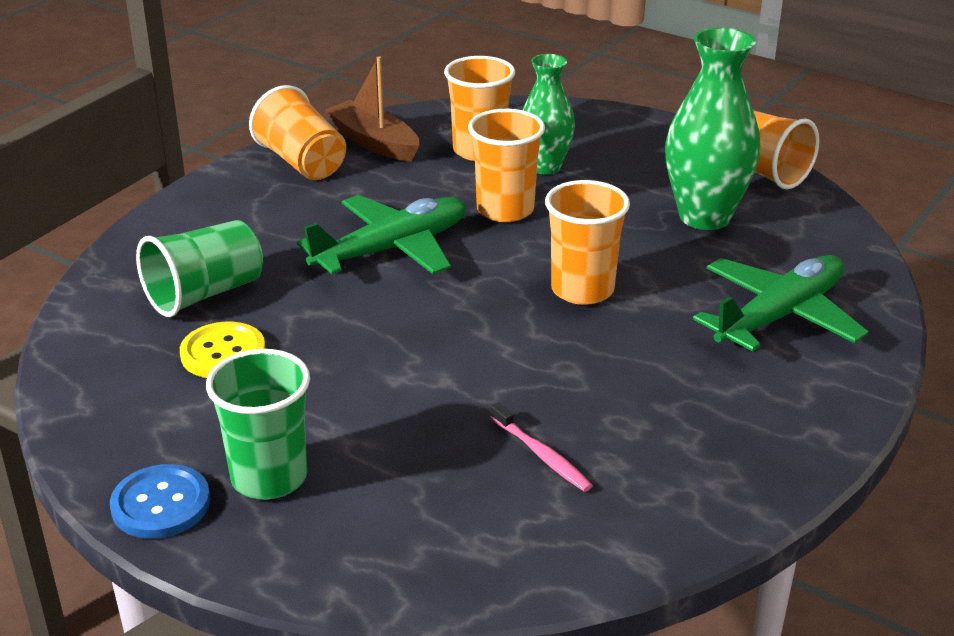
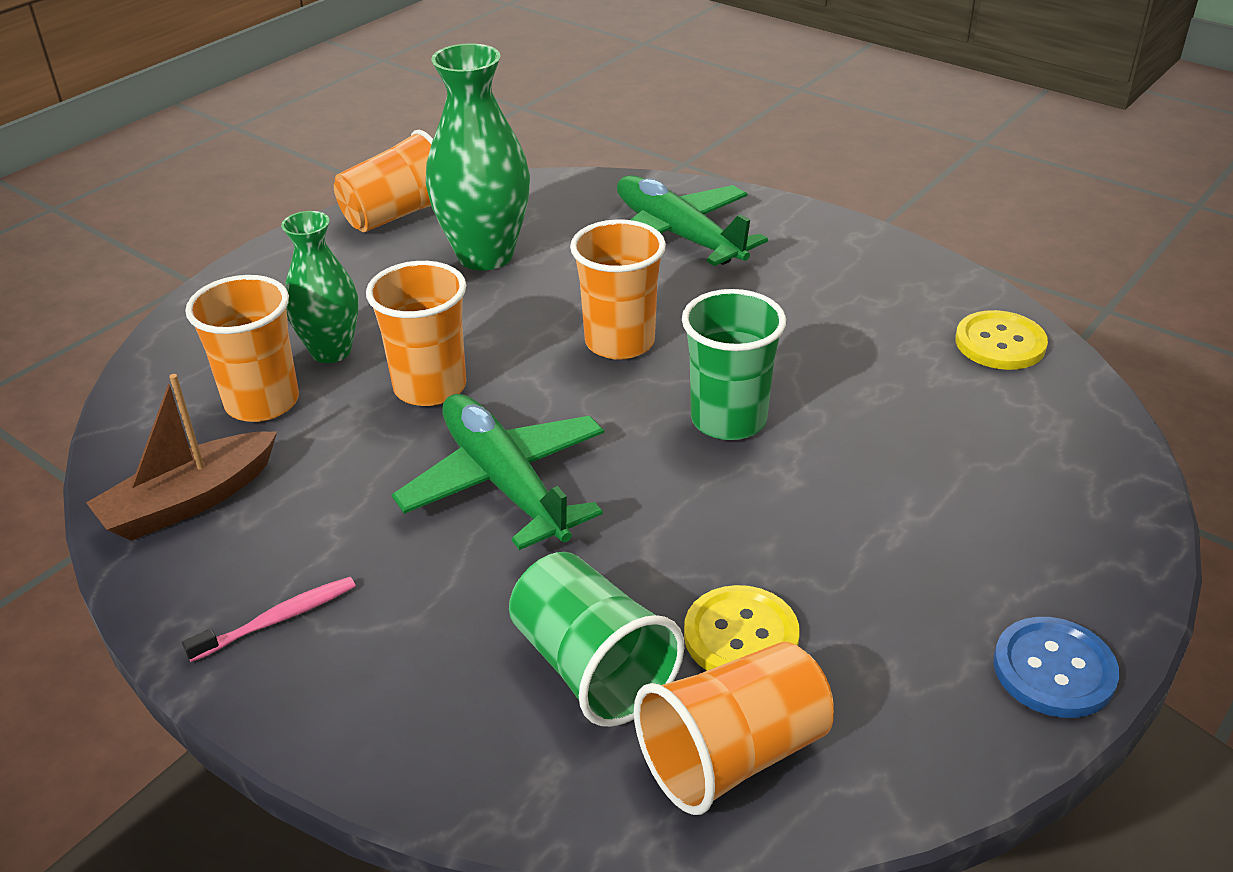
camera: 85 degrees left, 5 degrees up
green cup [206,349,310,499] -> green cup moved to [682,289,786,440]
orange cup [249,85,346,180] -> orange cup moved to [634,642,834,815]
pink toothbrush [491,403,593,492] -> pink toothbrush moved to [182,577,356,662]
none -> yellow button [955,310,1048,370]

